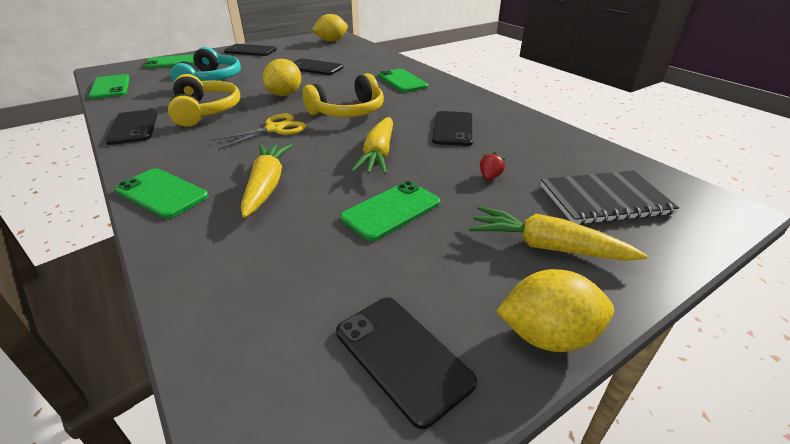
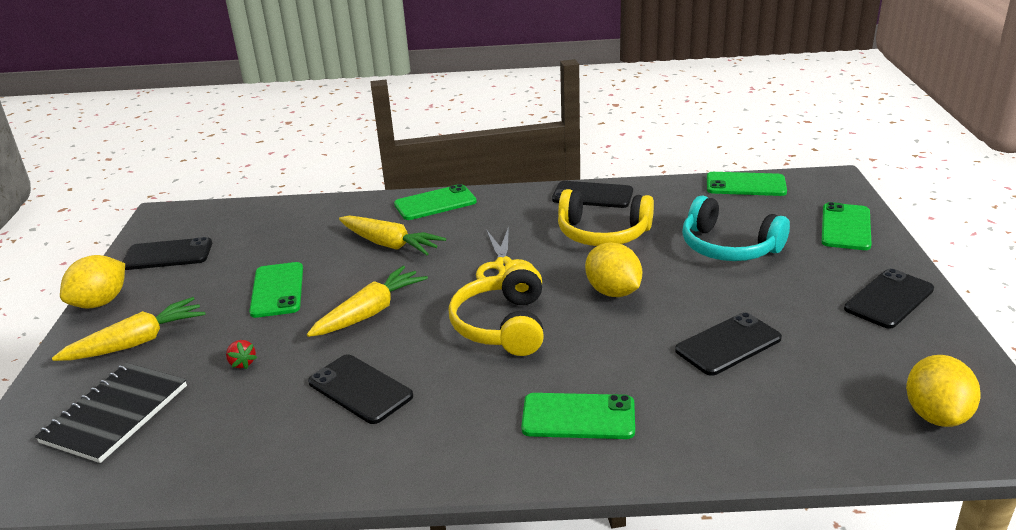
camera: 125 degrees right, 5 degrees down
yellow carrot [351,117,393,175] -> yellow carrot turned 90 degrees clockwise [307,266,428,337]

